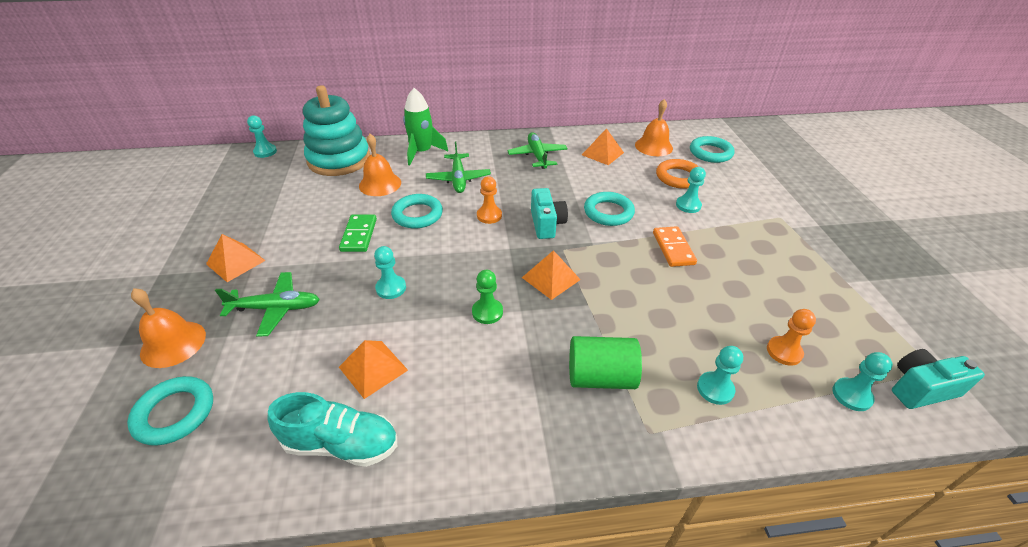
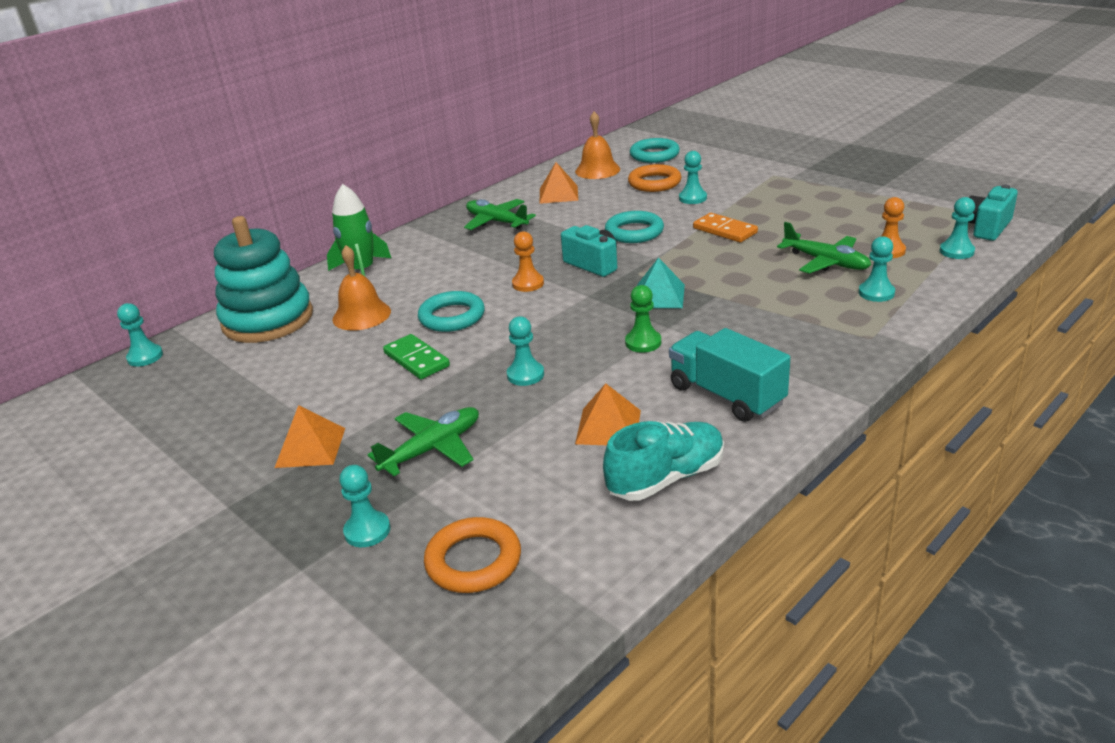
camera: 35 degrees left, 10 degrees down
turquoise ring [127,376,213,446] -> orange ring [424,517,521,593]
orange bell [131,288,206,368] -> turquoise pawn [339,465,390,547]
green plane [426,141,491,193] -> green plane moved to [777,222,871,273]
orange pyramid [522,250,581,300] -> turquoise pyramid [637,257,685,308]
green cylinder [569,336,642,389] -> none
none -> turquoise truck [669,328,791,422]

